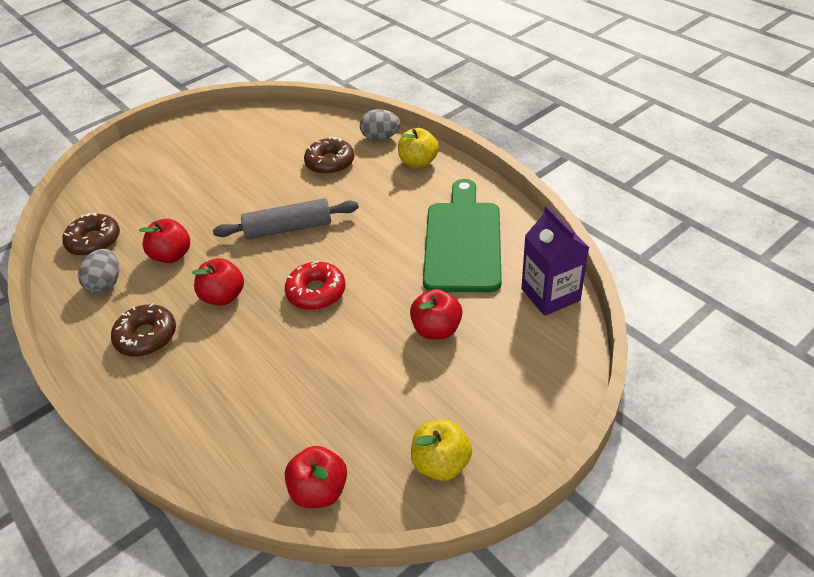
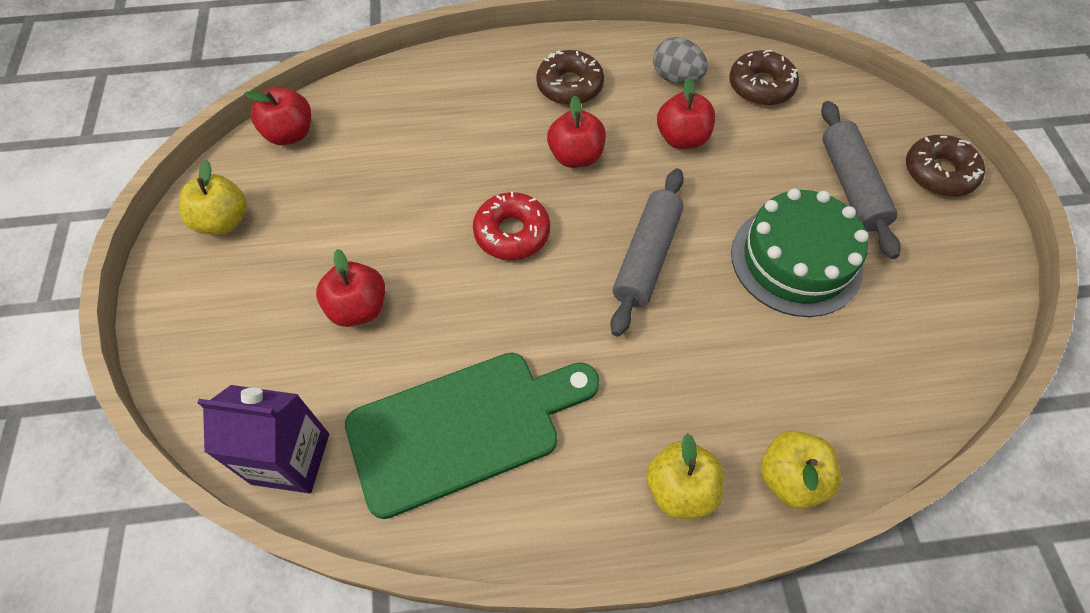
camera: 120 degrees right, 15 degrees up
brown donut [304,137,354,175] -> brown donut moved to [906,135,985,197]
grey egg [360,109,400,141] -> yellow apple [761,431,841,509]
green cutting board [423,179,502,292] -> green cutting board turned 60 degrees counterclockwise [345,352,600,519]
none -> green cake [731,188,869,317]
none -> grey rolling pin [821,101,901,259]

